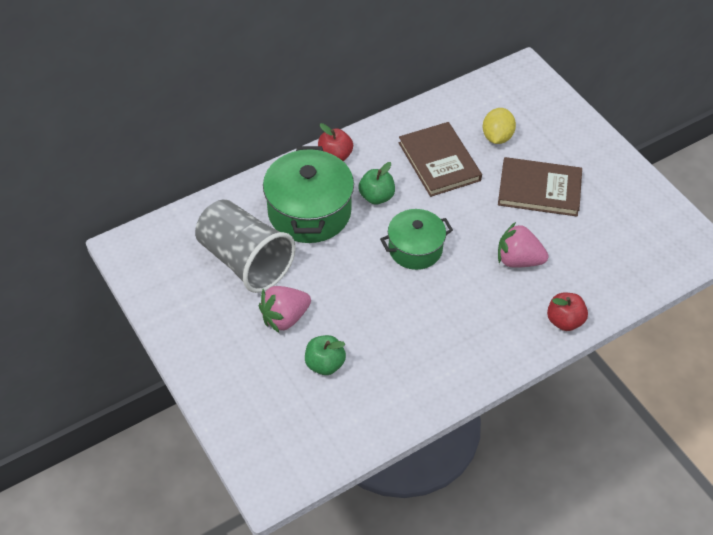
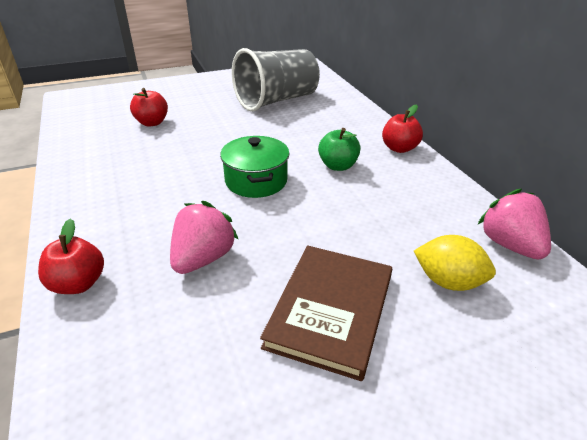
camera: 100 degrees right, 15 degrees down
pink strawberry [259,286,311,333] -> pink strawberry moved to [478,189,551,259]
green pot [263,146,354,243] -> none
green apple [305,335,346,375] -> red apple [130,88,168,126]
brown book [399,122,482,197] -> none

